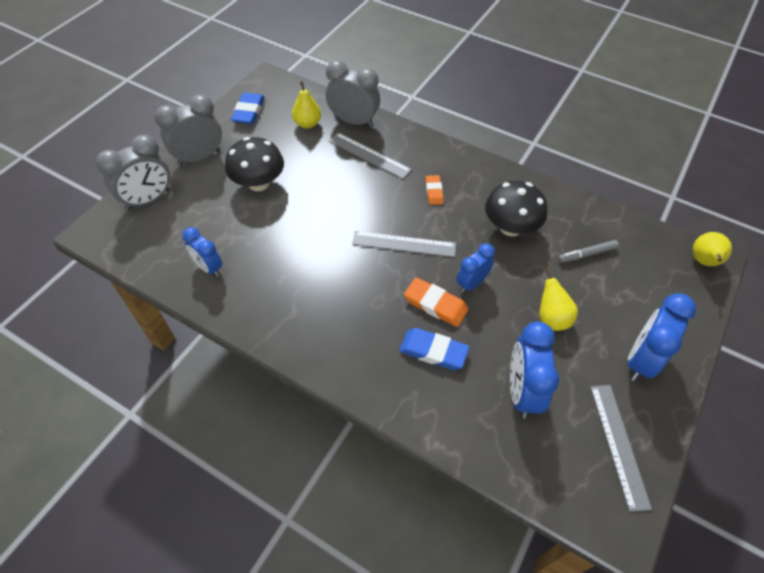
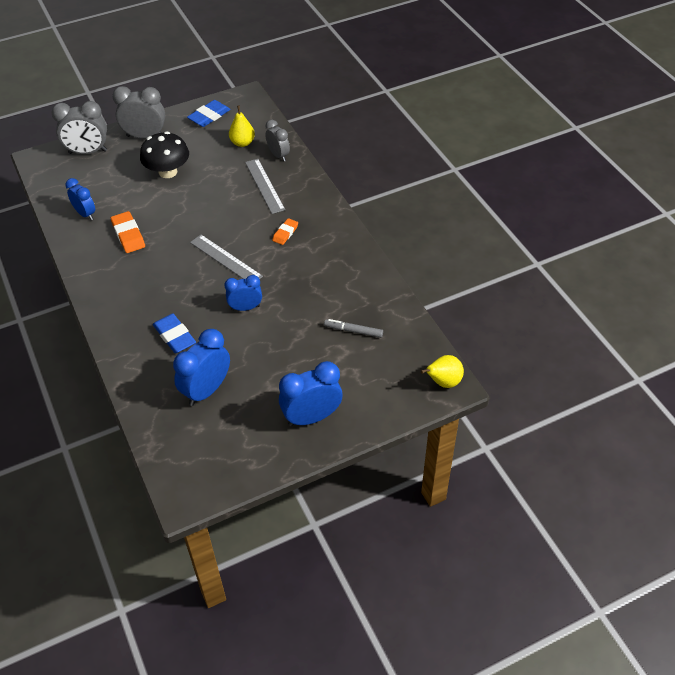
camera: 35 degrees right, 5 degrees down
blue clock [182,227,222,277] -> blue clock turned 150 degrees clockwise [65,178,95,220]
grey clock [326,60,380,128] -> grey clock [265,120,290,161], size x0.63
orange eraser [404,277,468,327] -> orange eraser moved to [111,211,145,253]
black mushroom [485,181,547,236] -> none
yellow pear [539,267,578,331] -> none
grey ruler [590,385,652,512] -> none

